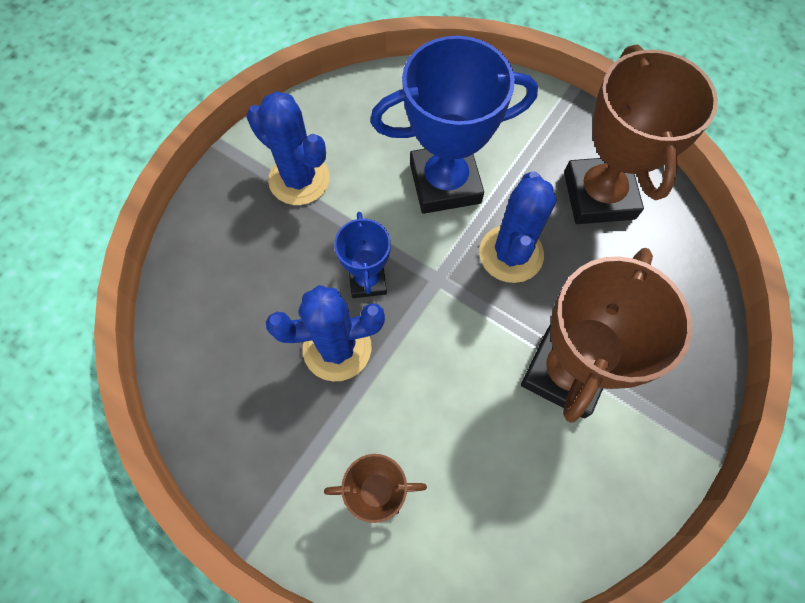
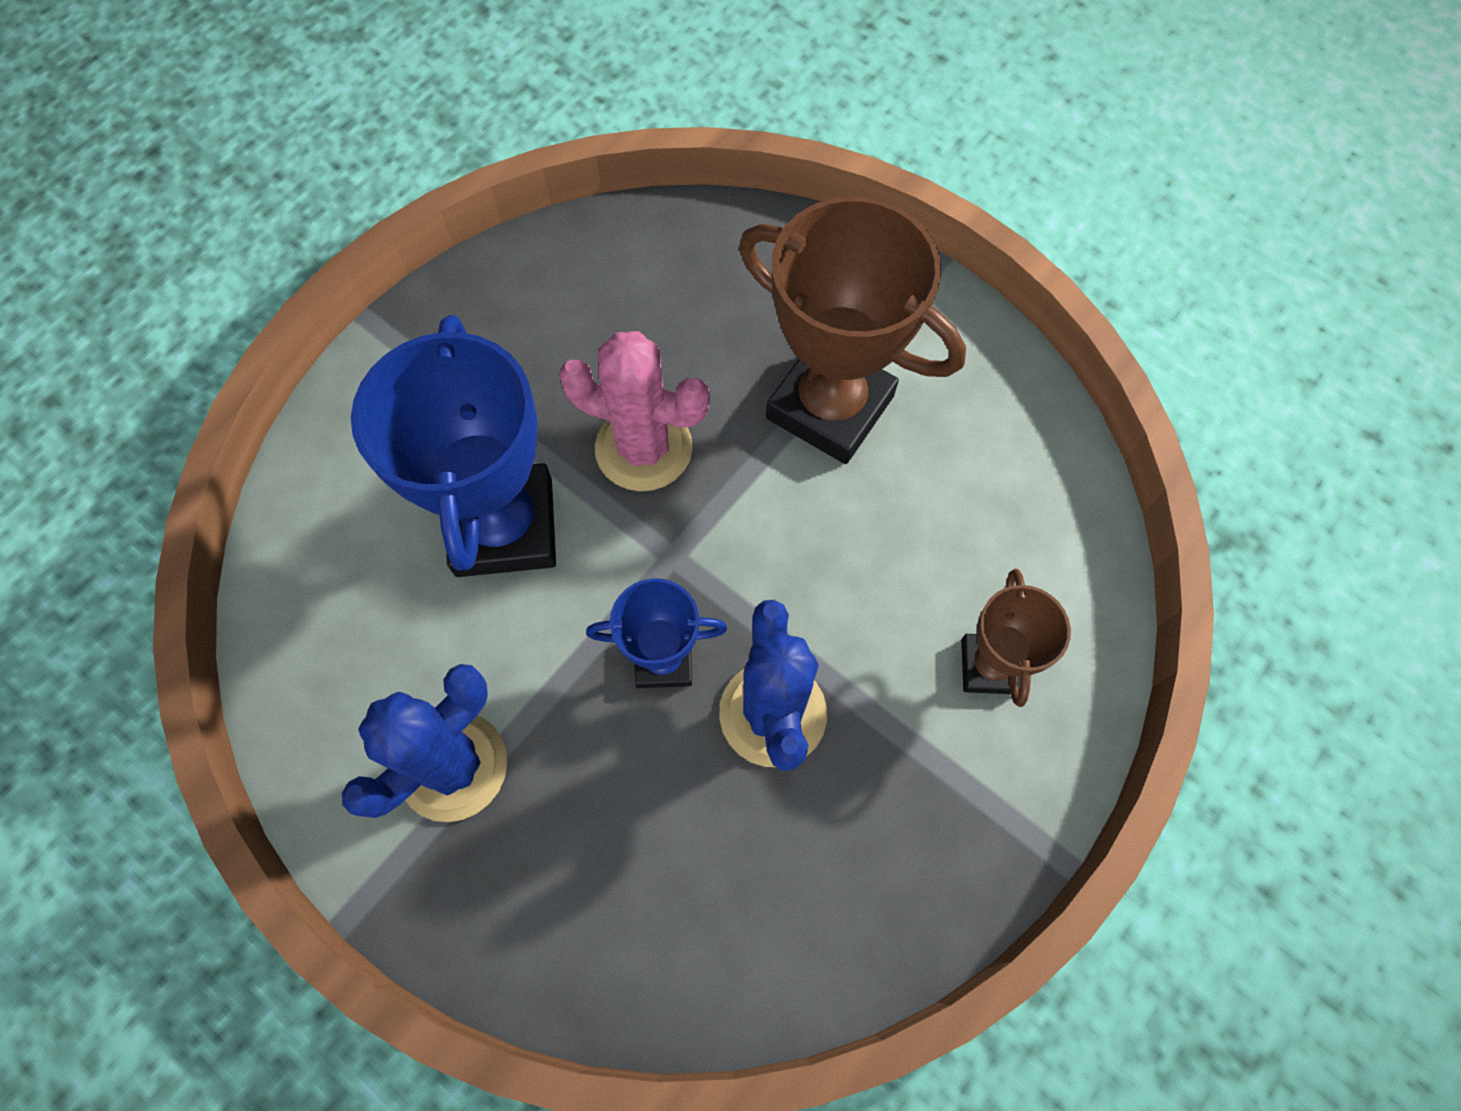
camera: 85 degrees left, 0 degrees up
blue cactus [479,171,557,283] -> pink cactus [559,331,710,491]
brown trophy [564,45,718,224] -> none

